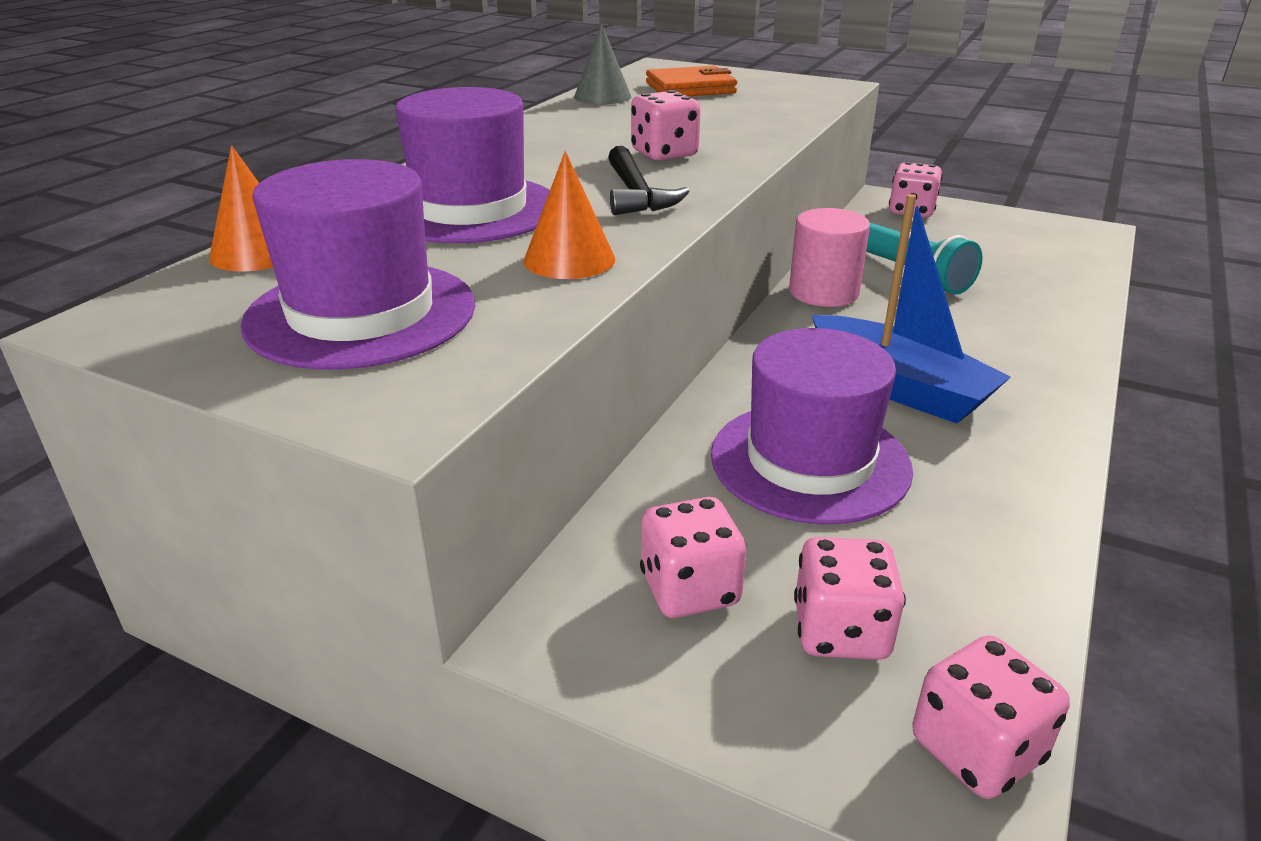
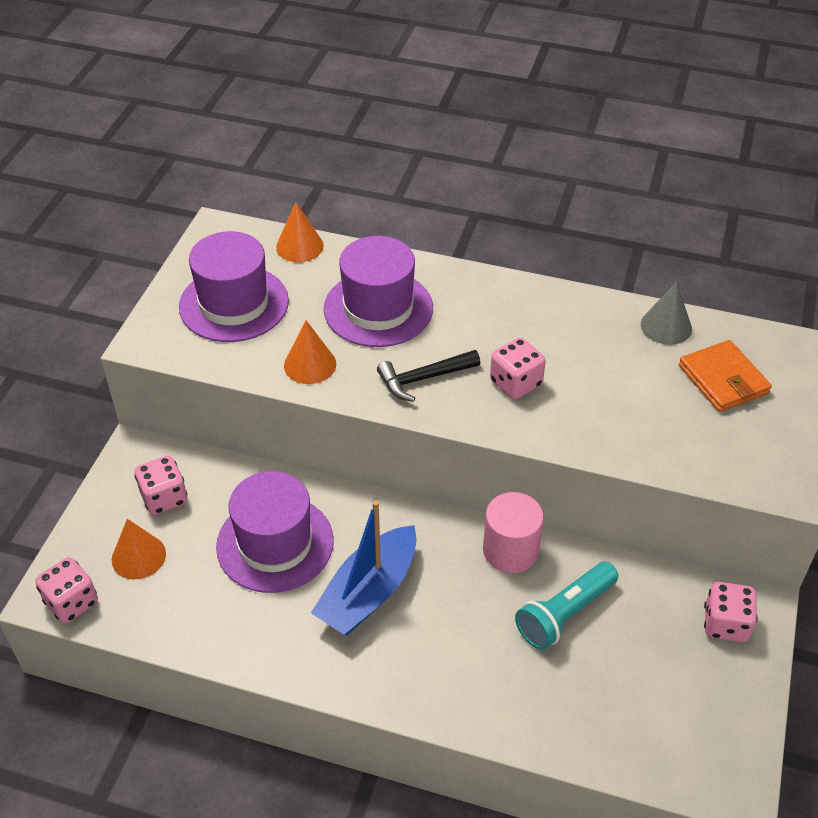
camera: 80 degrees right, 15 degrees up
pink dice [794,537,906,660] -> orange cone [112,519,166,579]

